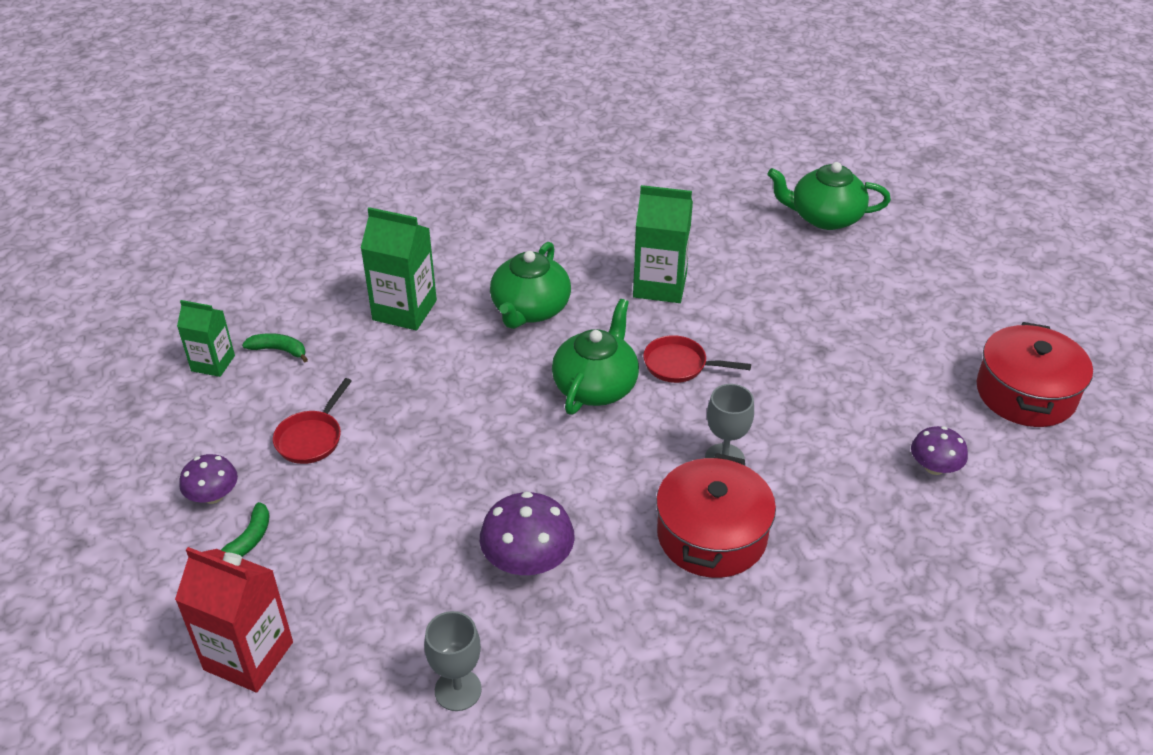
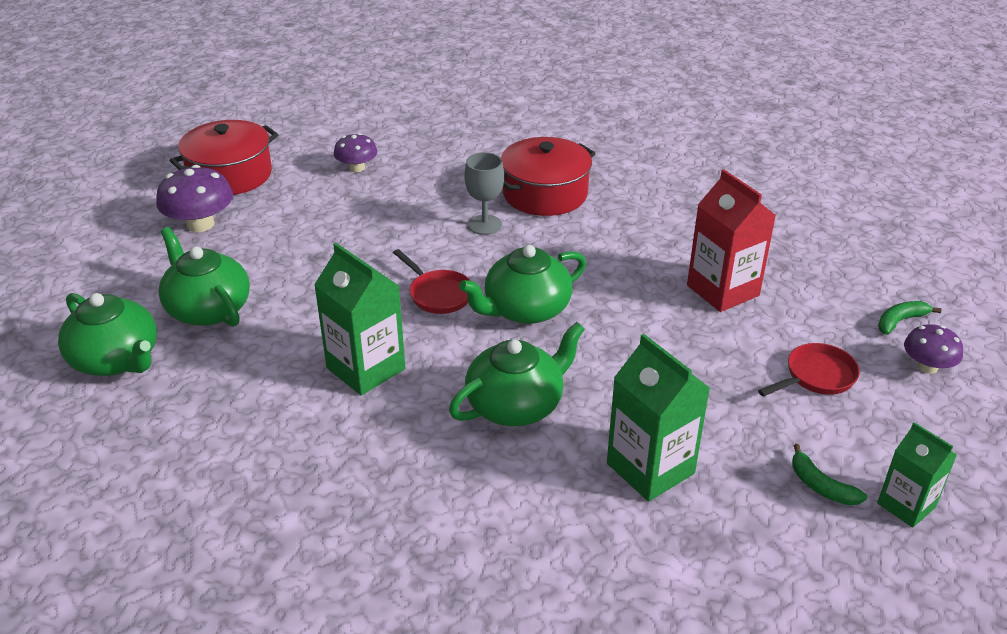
camera: 145 degrees left, 5 degrees down
red carton [175,547,293,692] -> red carton moved to [687,169,776,312]
grey goblet [424,611,482,711] -> none
purple mushroom [480,492,575,575] -> purple mushroom moved to [156,165,233,232]
none -> green teapot [158,227,250,327]

